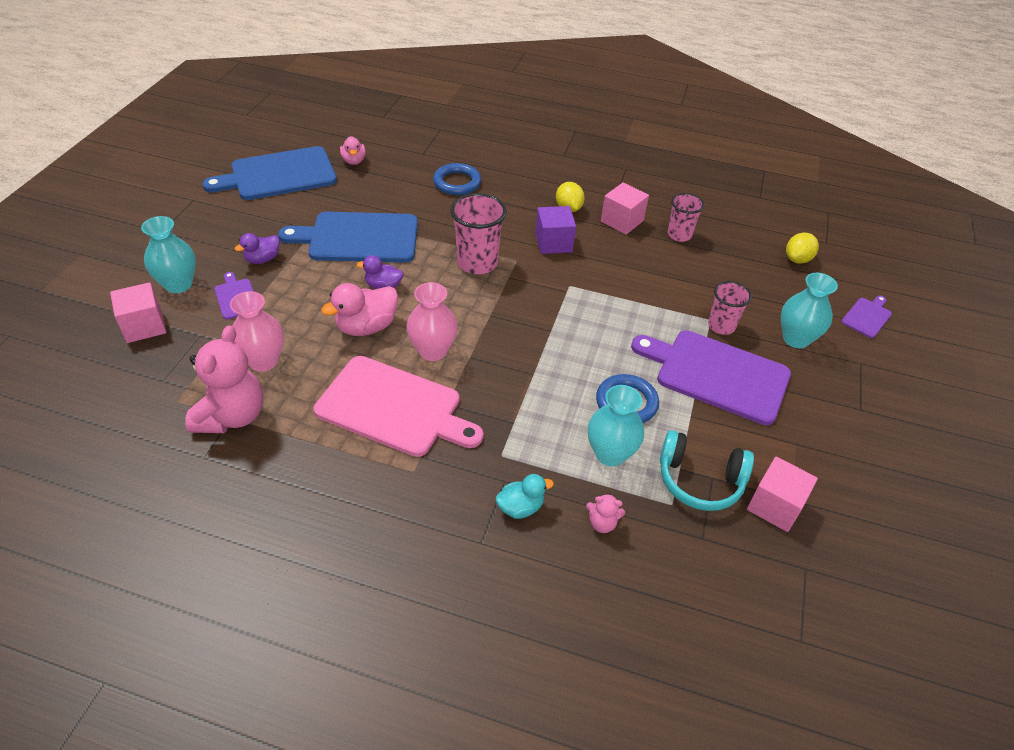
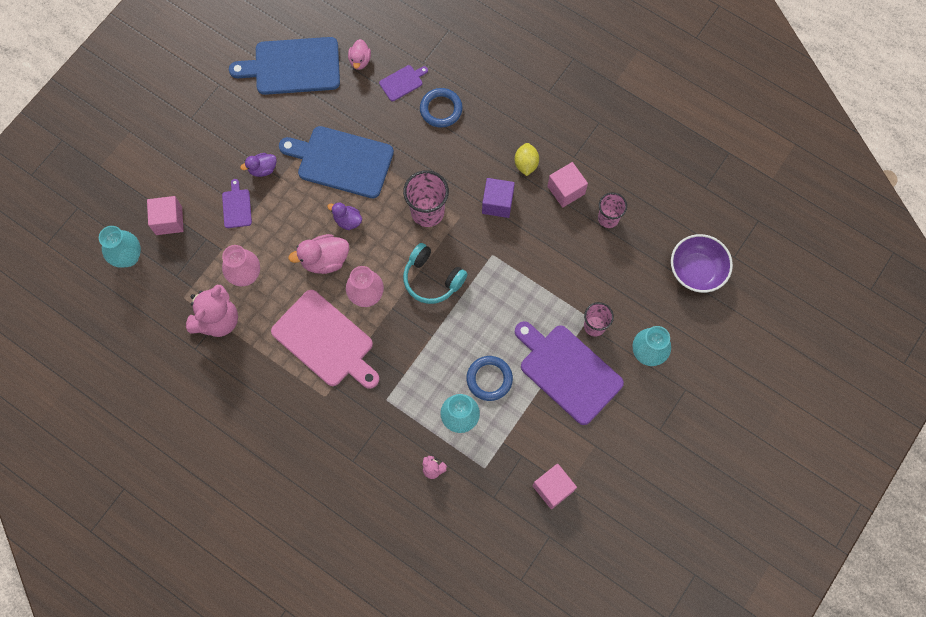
camera: 20 degrees right, 25 degrees up
turquoise vase [141,216,196,293] -> turquoise vase moved to [99,226,141,268]
turquoise duck [496,474,554,519] -> none
turquoise headphones [660,430,754,511] -> turquoise headphones moved to [403,243,467,304]
yellow lemon [786,233,819,264] -> purple bowl [671,234,733,293]
purple cutting board [841,296,892,338] -> purple cutting board moved to [379,65,428,101]

